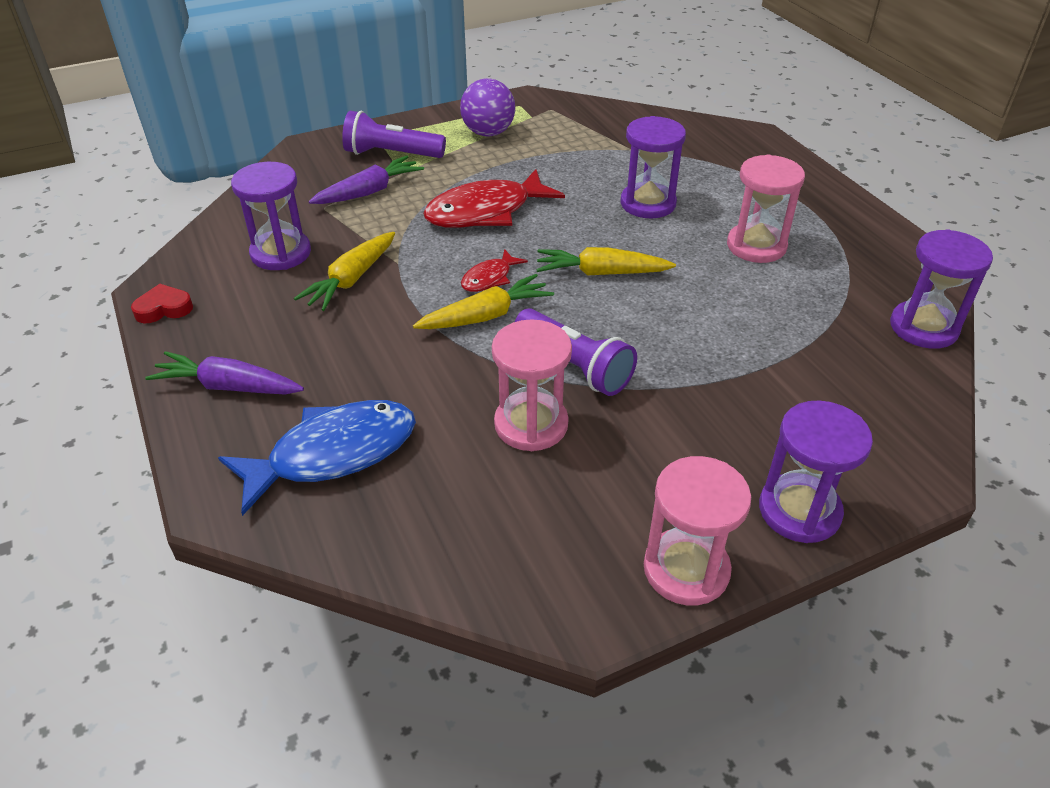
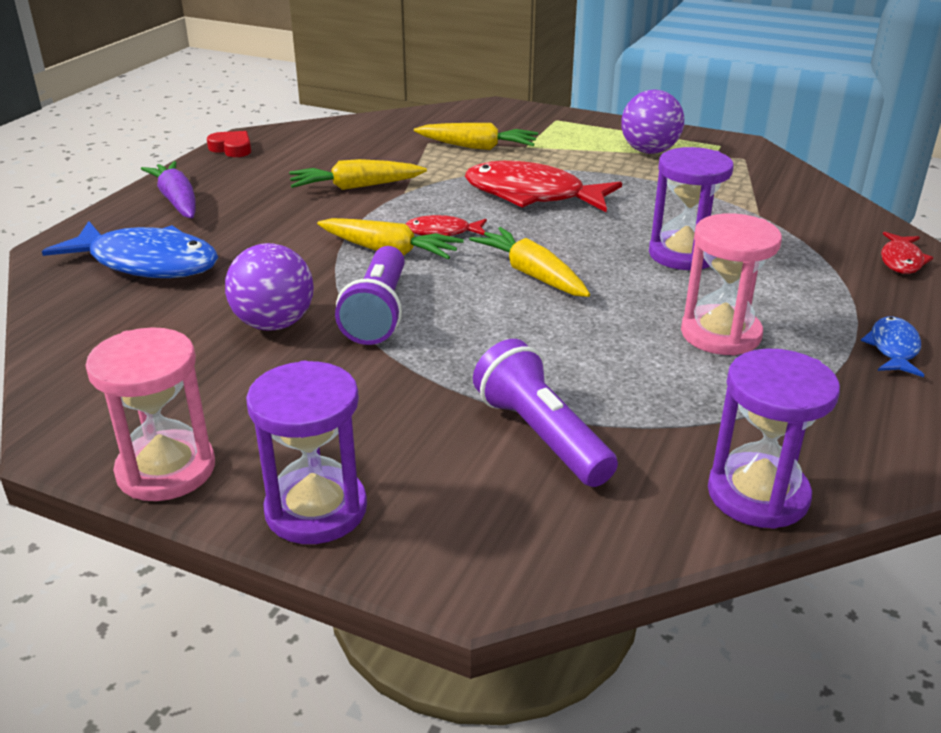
camera: 50 degrees right, 10 degrees down
purple hourglass [231,162,311,270] -> none
purple carrot [309,156,424,204] -> yellow carrot [414,123,538,150]
purple flashlight [342,111,446,158] -> purple flashlight moved to [473,339,618,487]
pink hourglass [492,319,572,451] -> purple ball [225,243,314,331]
none -> blue fish [861,317,924,377]
none -> red fish [881,232,933,274]

